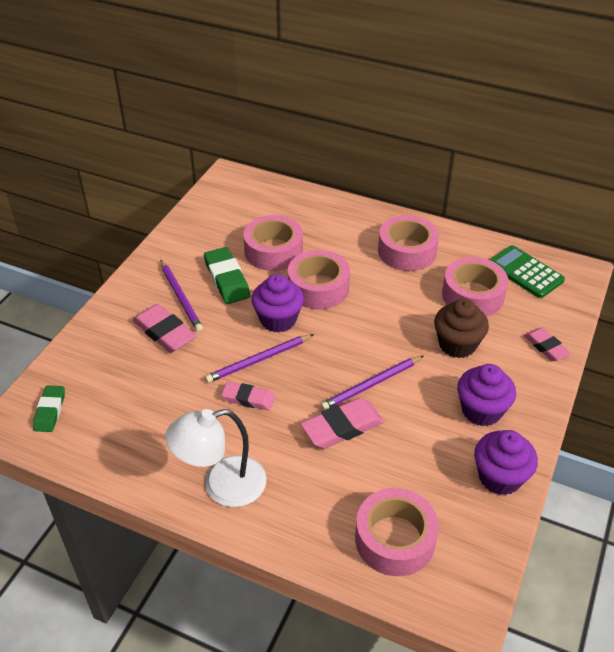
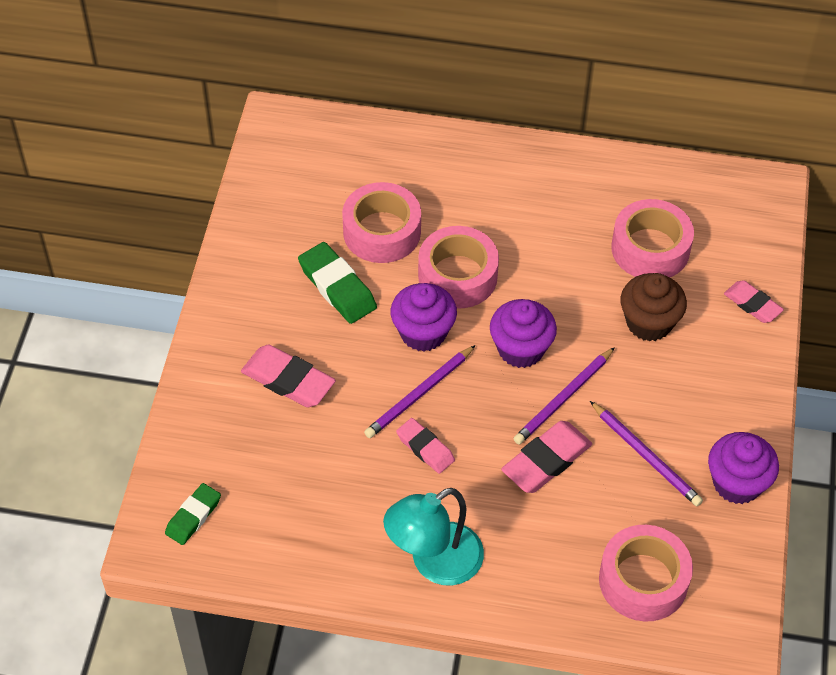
camera: 15 degrees left, 10 degrees up
green eraser [33,385,65,432] -> green eraser turned 45 degrees clockwise [165,483,221,545]
purple pencil [160,260,203,332] -> purple pencil moved to [590,401,703,506]
white lamp [165,409,267,507] -> turquoise lamp [383,488,484,586]
pink eraser [221,382,275,410] -> pink eraser turned 45 degrees clockwise [396,418,455,474]
pink tape [378,215,439,271] -> none
purple cupcake [457,364,516,426] -> purple cupcake moved to [490,299,557,368]
green calculator [489,245,565,298] -> none

